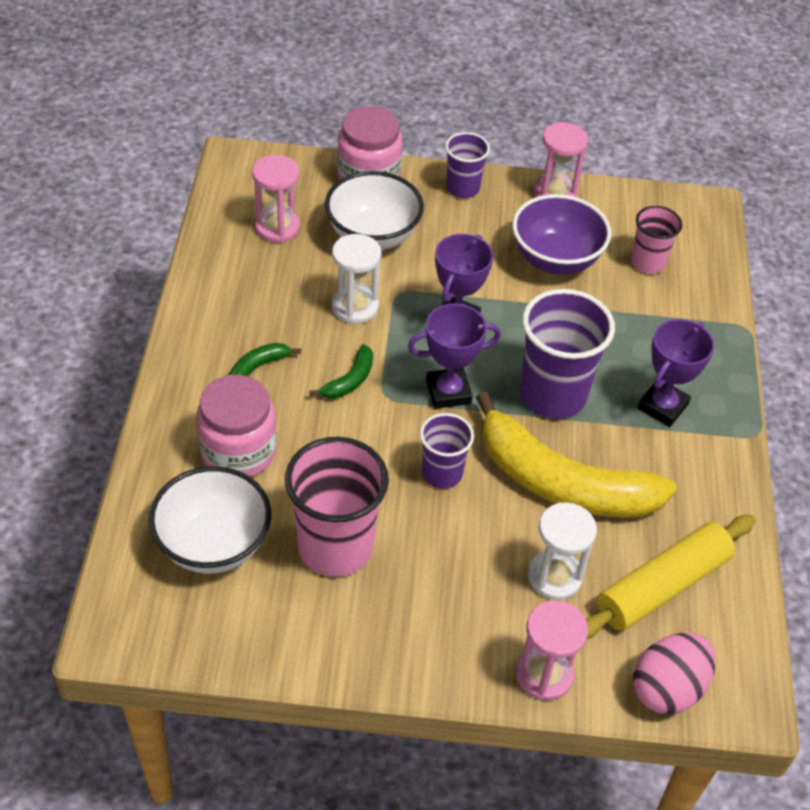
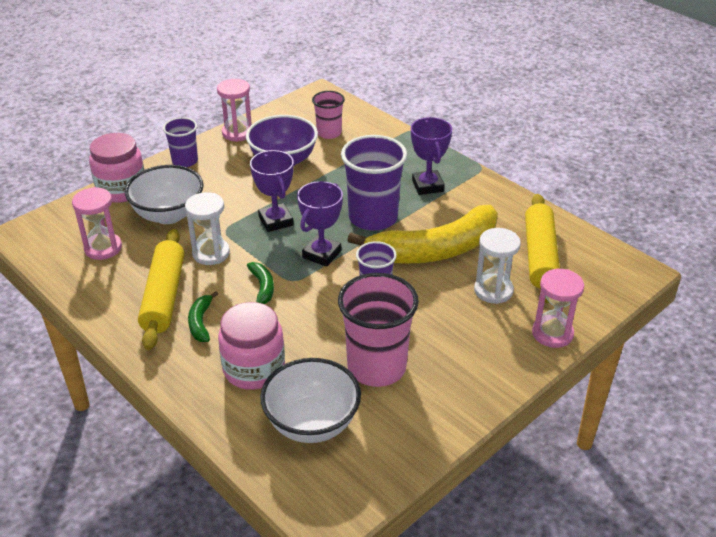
camera: 45 degrees left, 10 degrees down
pink egg [633,633,716,714] -> none
none -> yellow rolling pin [138,229,184,350]

